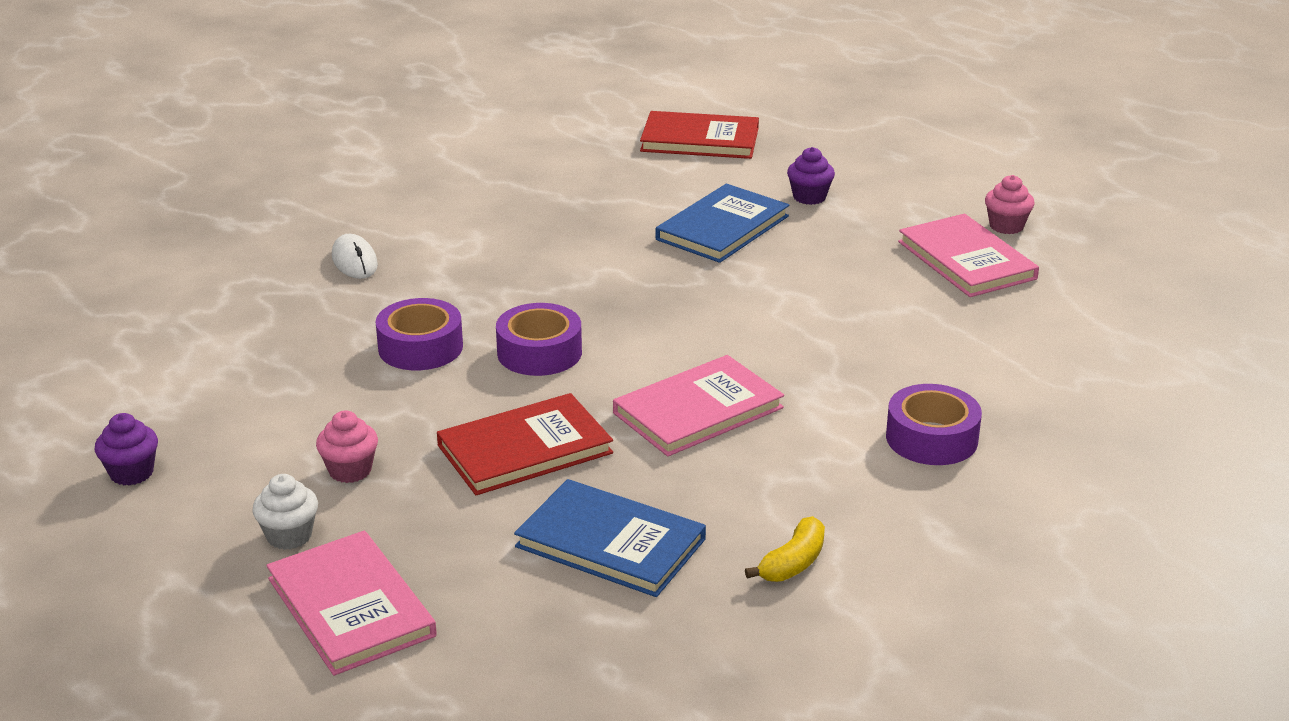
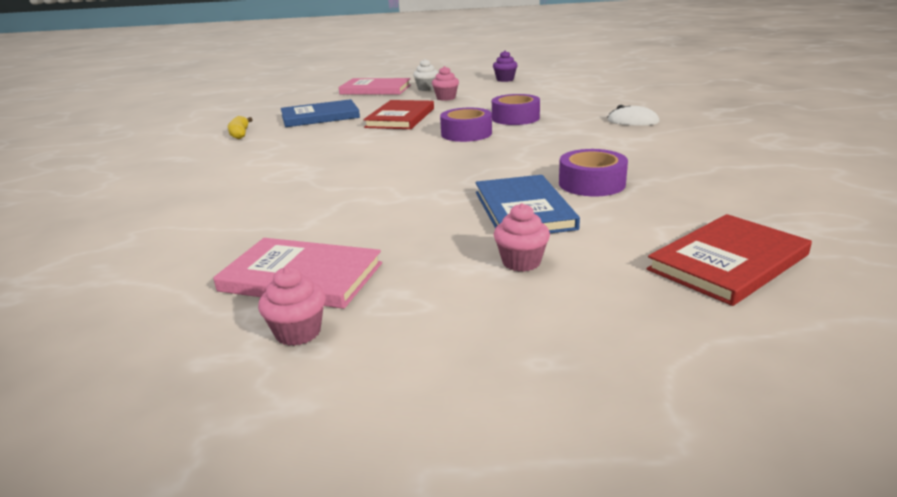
camera: 135 degrees right, 5 degrees down
pink book [613,355,784,457] -> none
purple cupcake [787,147,835,205] -> pink cupcake [494,203,550,272]
purple tape [886,384,982,465] -> purple tape moved to [559,149,628,196]

